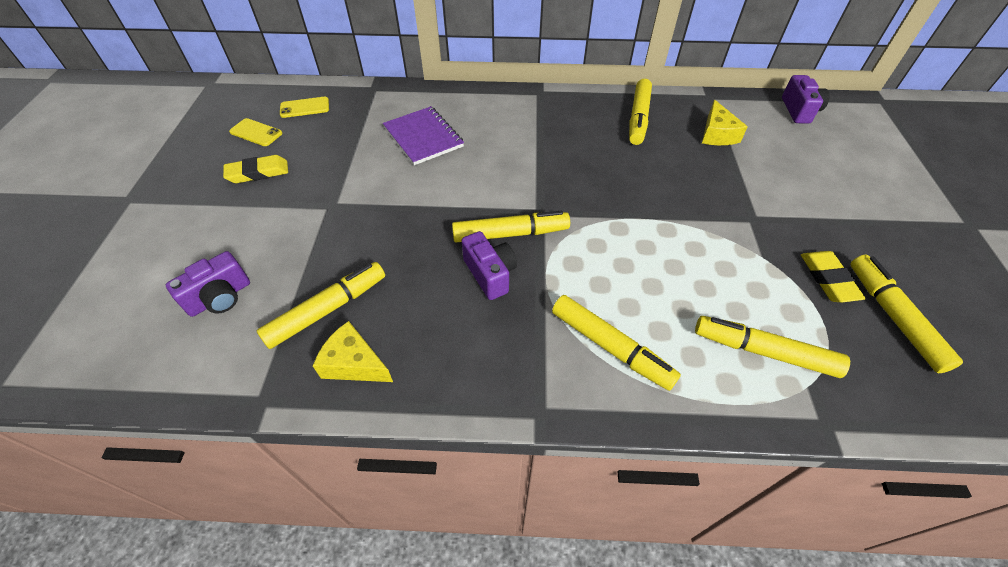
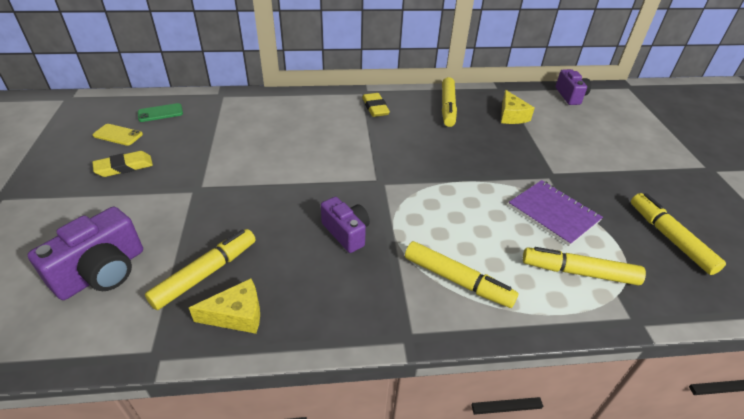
camera: 10 degrees left, 10 degrees down
purple camera [166,251,250,317] -> purple camera [27,207,143,300], size x1.50
yellow phone [280,97,329,118] -> green phone [138,103,183,122]
yellow cheese [313,321,393,382] -> yellow cheese turned 150 degrees clockwise [189,279,260,334]
purple notebook [383,106,464,165] -> purple notebook moved to [508,180,603,246]
yellow marker [452,211,570,242] -> none
yellow eraser [801,251,866,302] -> yellow eraser moved to [362,93,390,117]

